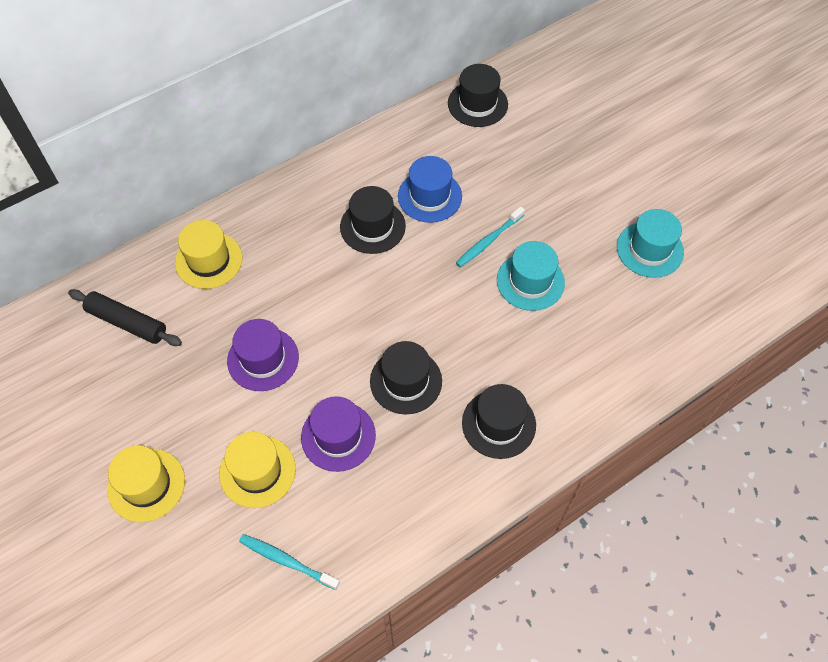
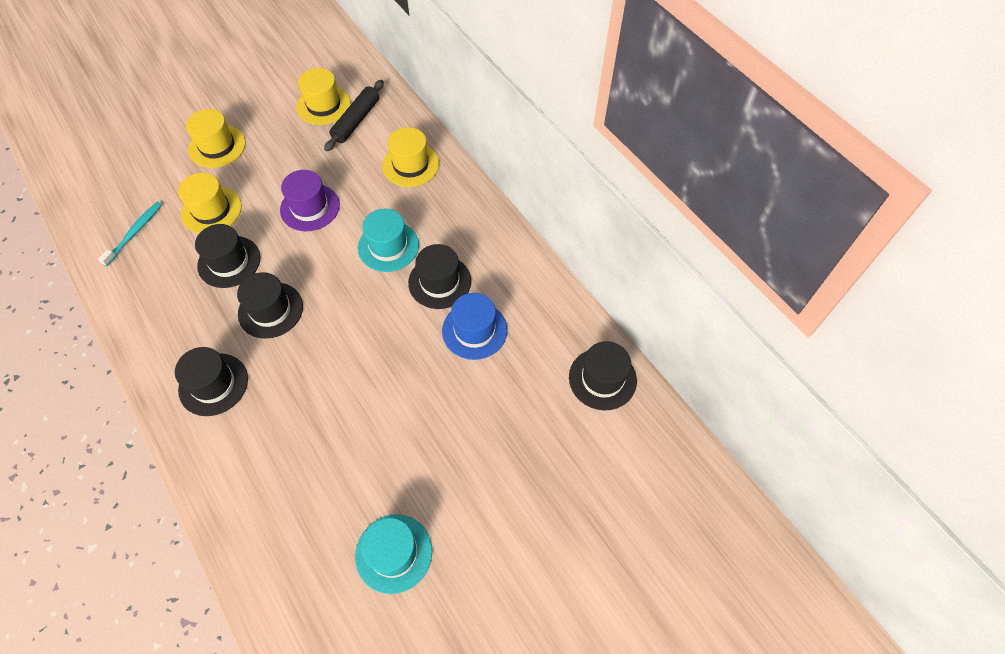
camera: 90 degrees right, 0 degrees up
purple hat [301,396,376,472] -> black hat [195,224,261,288]
turquoise toothbrush [456,206,525,267] -> none
turquoise hat [497,241,565,311] -> turquoise hat moved to [358,209,419,272]
none -> yellow hat [296,68,351,125]

